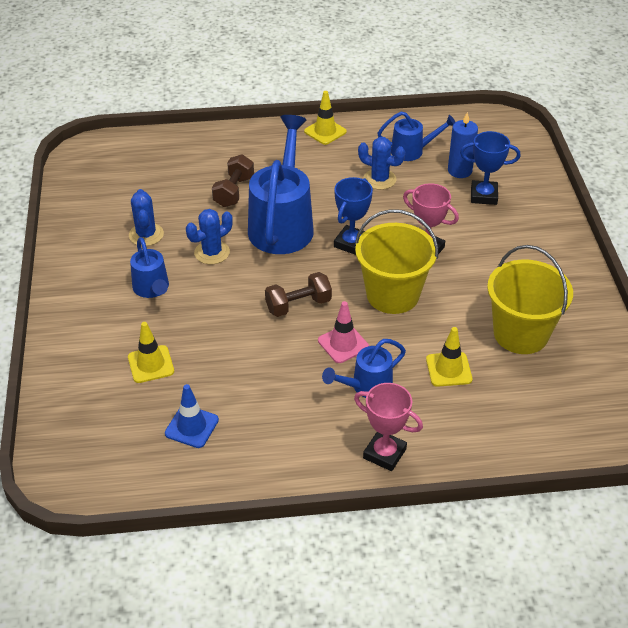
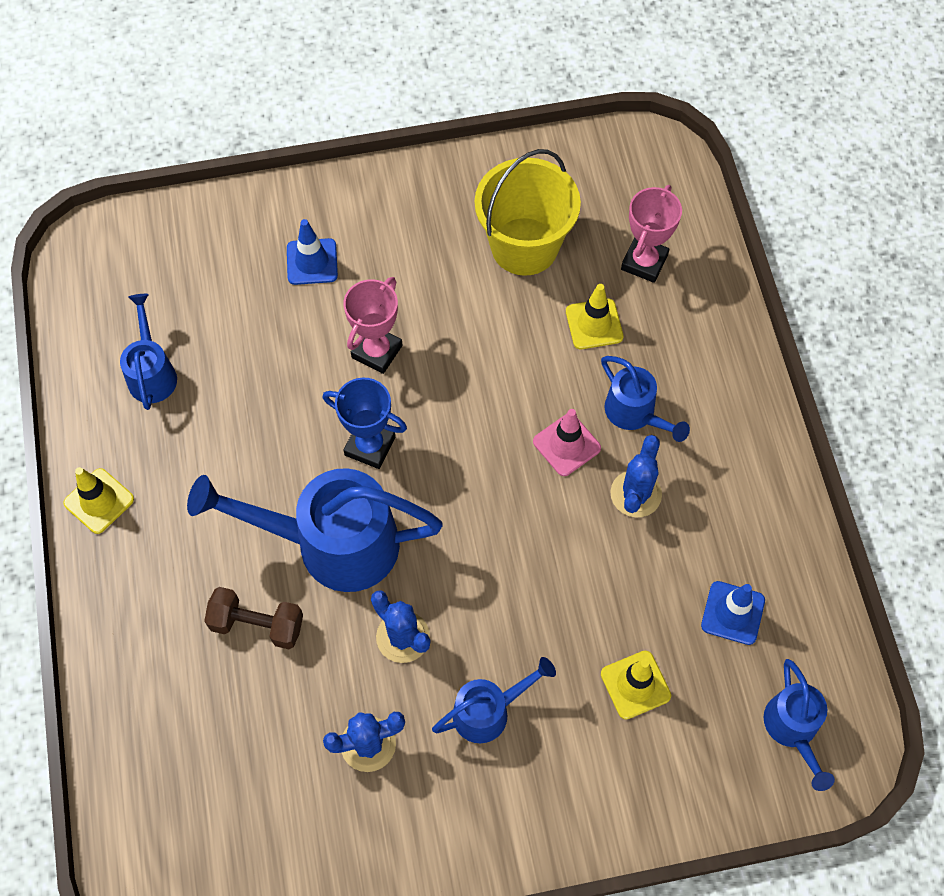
camera: 95 degrees left, 20 degrees up
brown dumbbell [265,272,332,317] -> none
pink trophy [354,383,423,471] -> pink trophy moved to [621,185,682,283]
yellow bucket [355,209,438,314] -> none
blue cactus [358,137,405,190] -> blue cactus moved to [610,435,662,517]
blue candle [448,112,478,178] -> none
blue trophy [460,131,521,205] -> none
none -> blue traffic cone [287,219,338,285]
none -> blue watering can [764,659,835,791]

